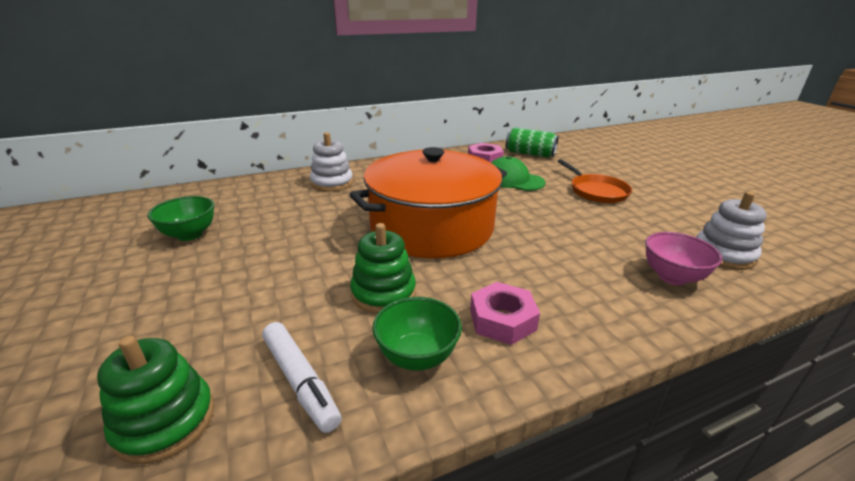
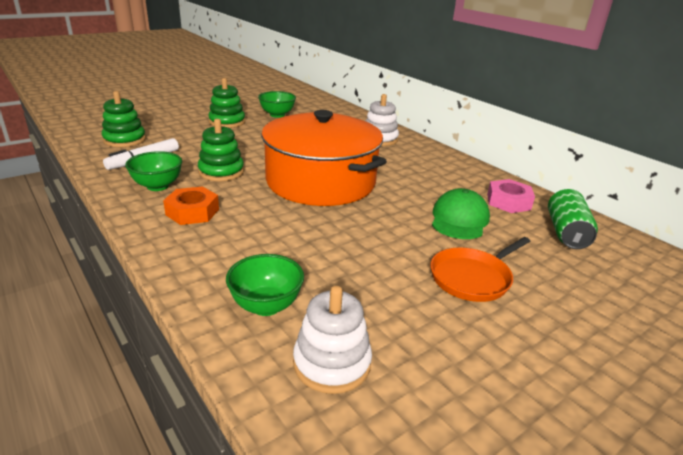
camera: 75 degrees right, 0 degrees up
pink nut [470,282,540,345] -> orange nut [163,186,219,225]
pink bowl [645,232,722,285] -> green bowl [226,254,304,316]
none -> green stacking toy [208,78,245,128]

